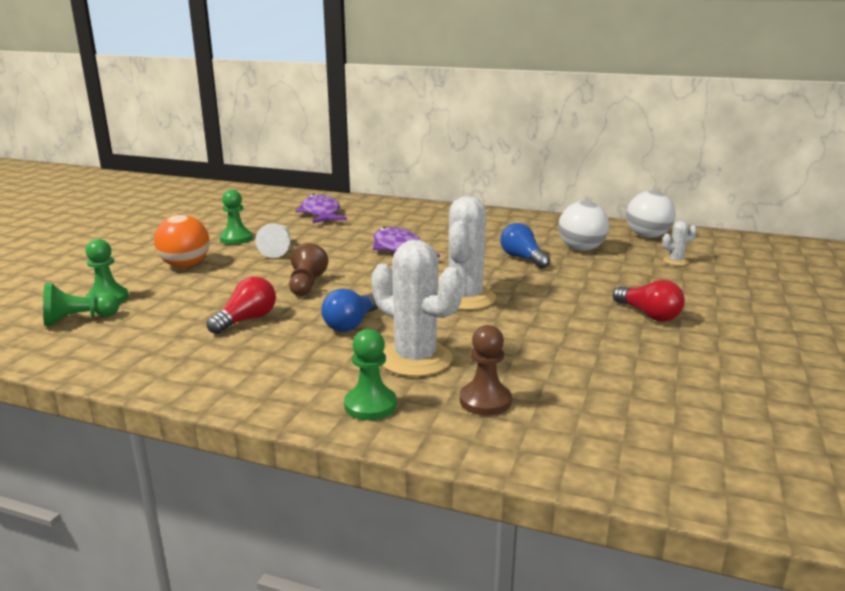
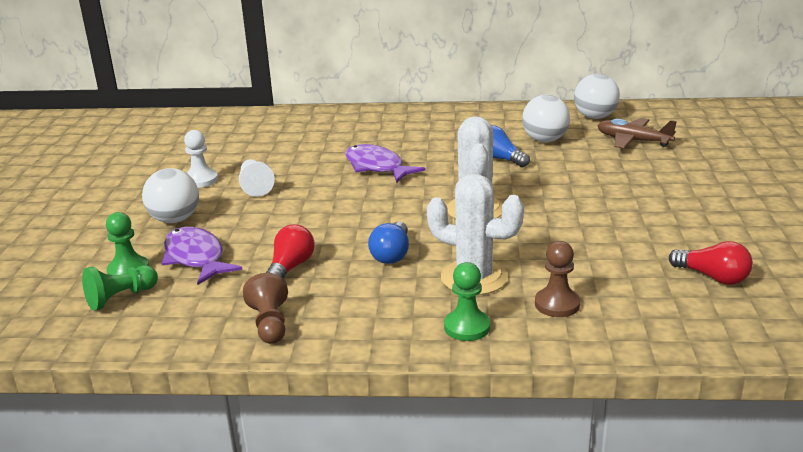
camera: 15 degrees left, 5 degrees up
orange ball [154,215,210,268] -> white ball [142,168,199,223]
green pawn [220,189,253,244] -> white pawn [184,130,218,188]
brown pawn [289,243,328,296] -> brown pawn moved to [243,273,288,344]
purple fish [295,194,347,223] -> purple fish moved to [162,227,243,285]
red light bulb [613,280,685,322] -> red light bulb moved to [669,241,753,285]
white cactus [663,221,697,266] -> brown plane [597,118,677,149]

